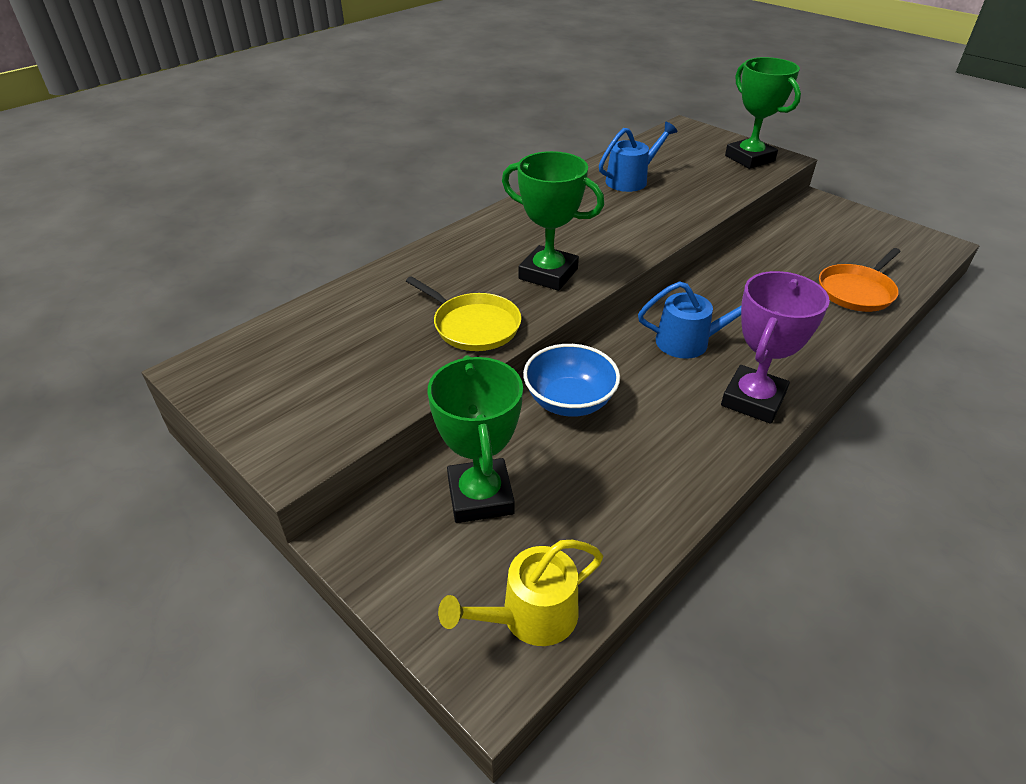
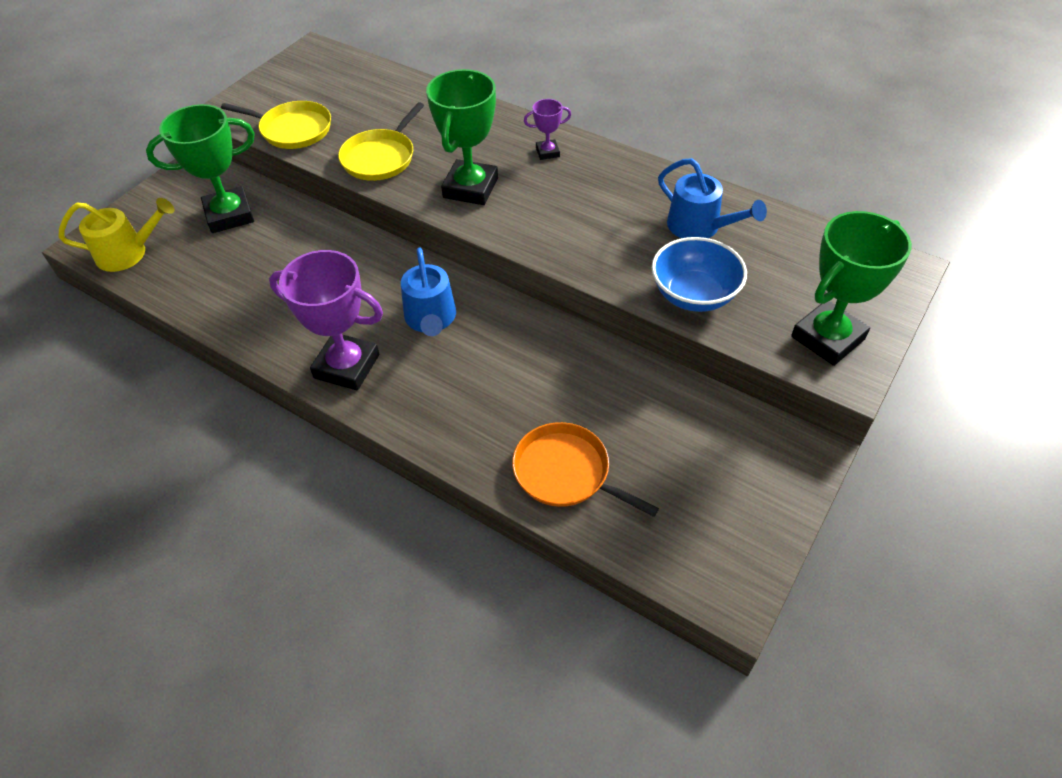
camera: 80 degrees right, 10 degrees up
yellow watering can [438,540,603,646] -> yellow watering can turned 120 degrees clockwise [58,198,175,272]
blue bowl [523,344,620,417] -> blue bowl moved to [652,237,747,312]
none -> yellow pan [221,101,331,149]
none -> purple trophy [524,99,571,160]

